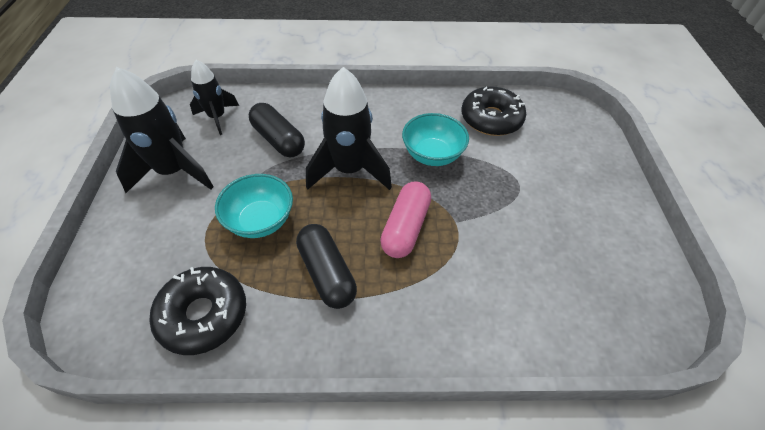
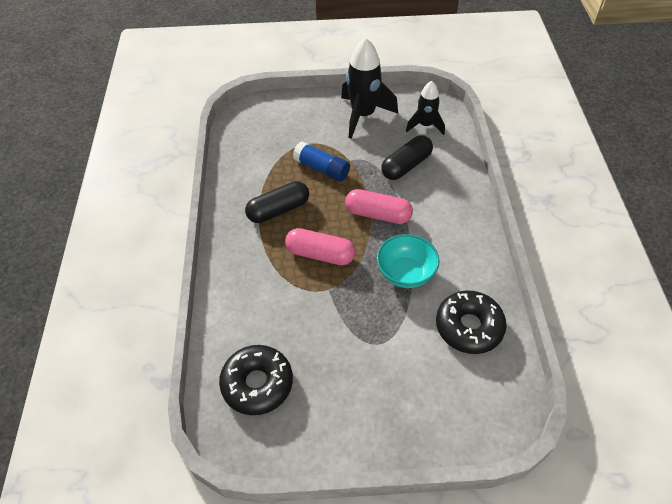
camera: 90 degrees right, 0 degrees up
black donut [150,267,246,355] -> black donut moved to [219,345,293,415]
turquoise bowl [215,174,293,238] -> blue glue stick [293,141,350,181]
black rocket [306,67,392,190] -> pink capsule [345,189,413,224]

